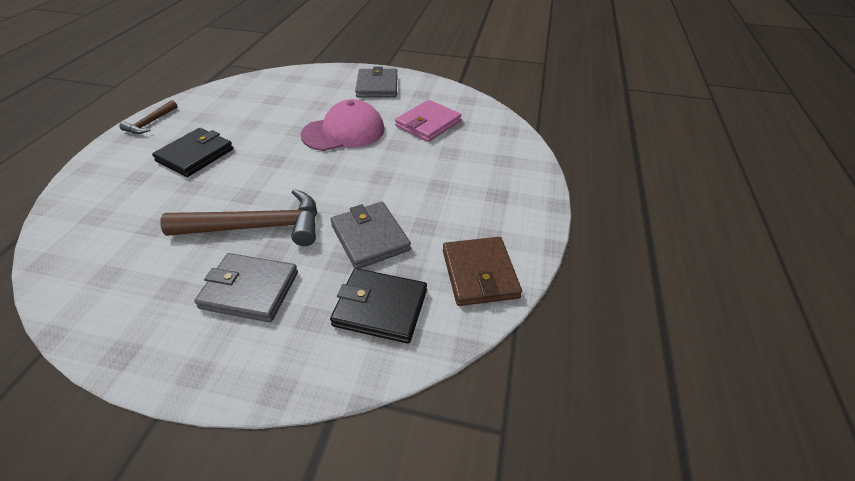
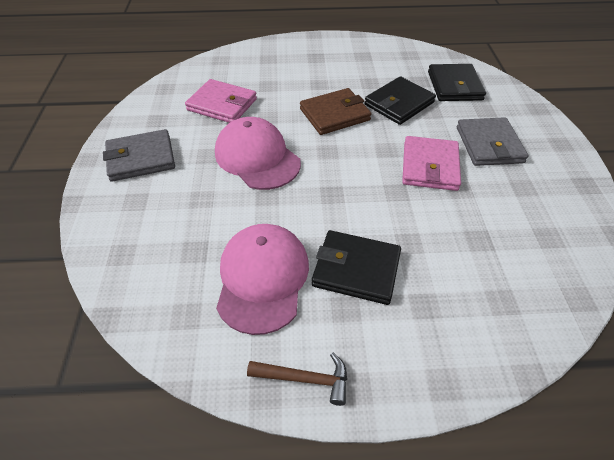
camera: 105 degrees left, 5 degrees up
brown hammer [161,189,317,246] -> pink wallet [402,136,461,191]
grey wallet [330,202,411,269] -> black wallet [365,76,436,125]
brown wallet [443,237,522,306] -> brown wallet moved to [300,88,372,135]
none -> pink cap [216,224,309,335]

